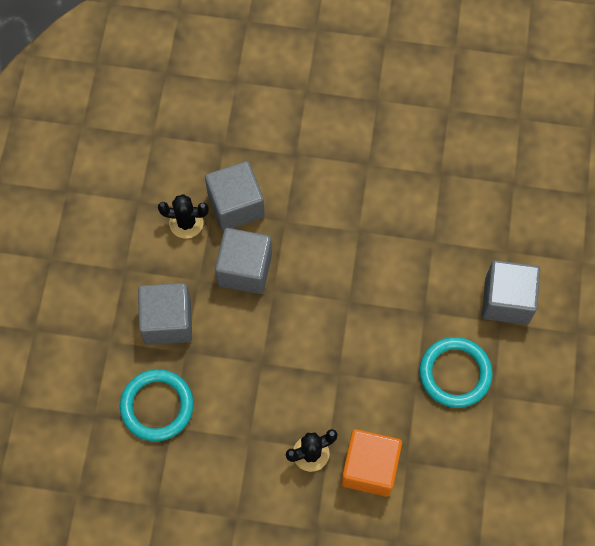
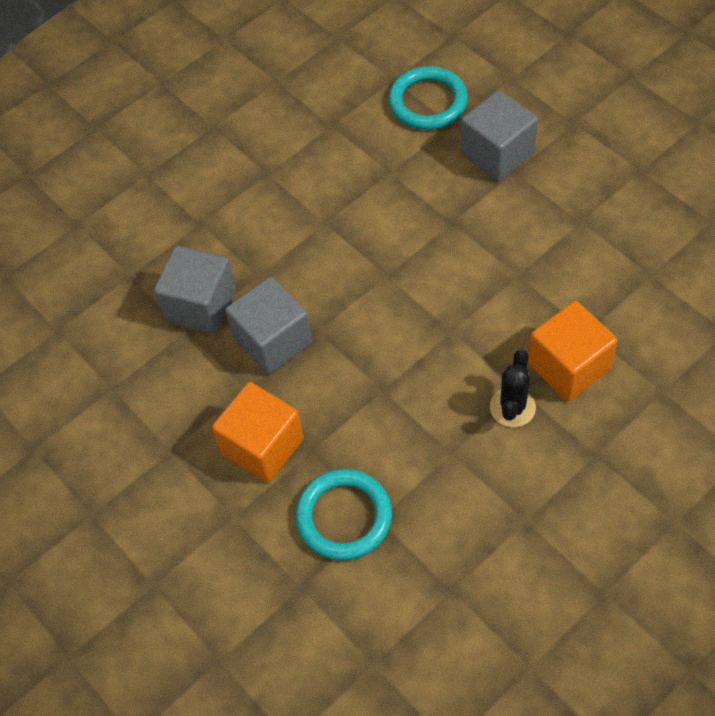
camera: 45 degrees left, 10 degrees down
grey cube [138,283,192,345] -> orange cube [212,382,304,483]
black cactus [158,194,209,238] -> none
turquoise ring [419,337,493,408] -> turquoise ring moved to [388,66,468,130]

